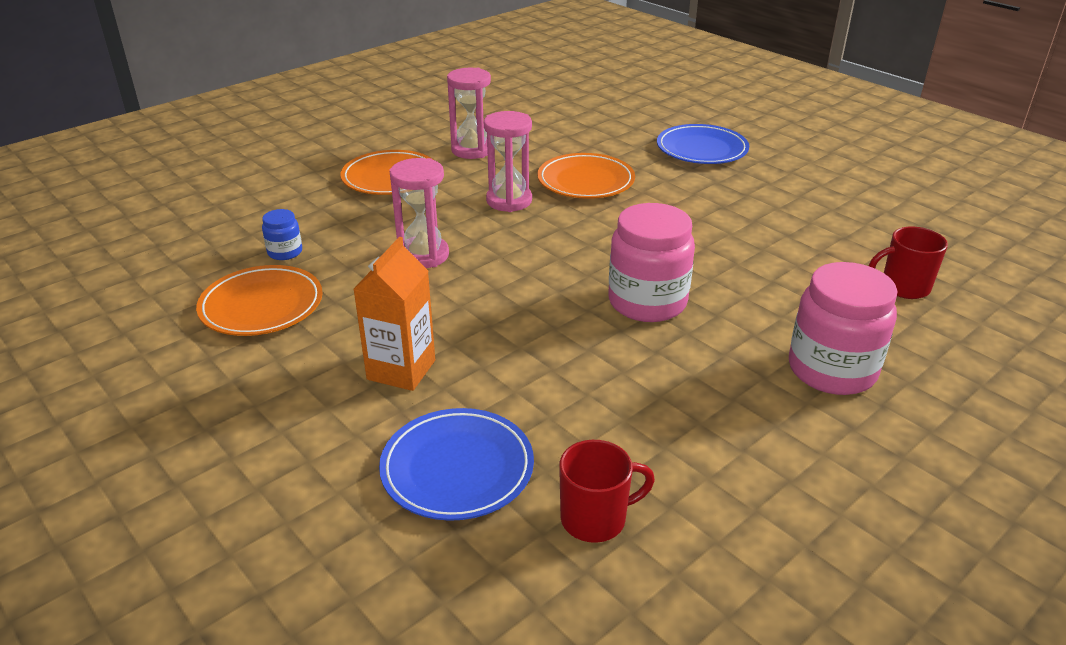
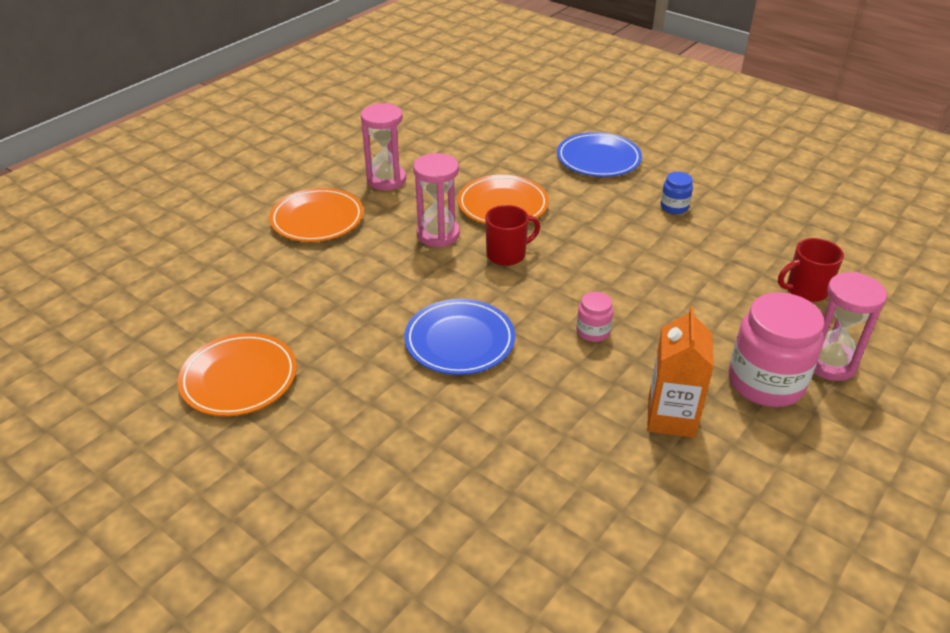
camera: 10 degrees left, 5 degrees up
blue jar [262,209,302,260] -> blue jar moved to [661,172,693,214]
orange carton [353,237,435,391] -> orange carton moved to [647,306,714,438]
blue plate [379,408,534,521] -> blue plate moved to [404,299,515,375]
pink hourglass [390,158,449,268] -> pink hourglass moved to [814,272,887,381]
red mug [559,440,655,543] -> red mug moved to [485,205,540,266]
pink jar [608,203,695,322] -> pink jar [576,292,613,342], size x0.48

